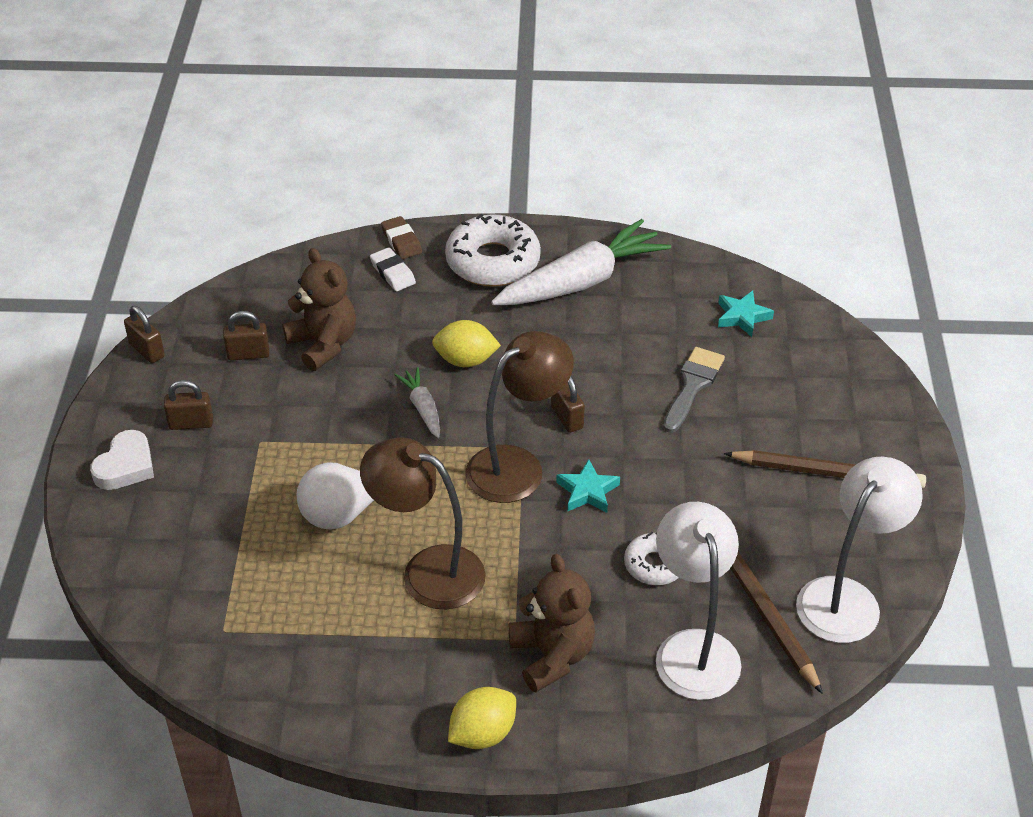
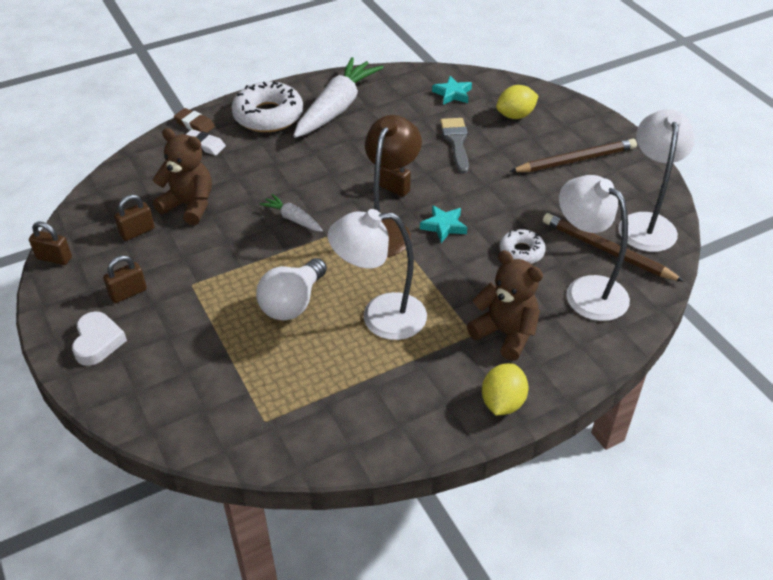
camera: 30 degrees left, 0 degrees up
brown lamp [360,437,486,609] -> white lamp [328,209,427,340]
yellow lemon [432,320,501,367] -> yellow lemon moved to [496,85,538,119]

